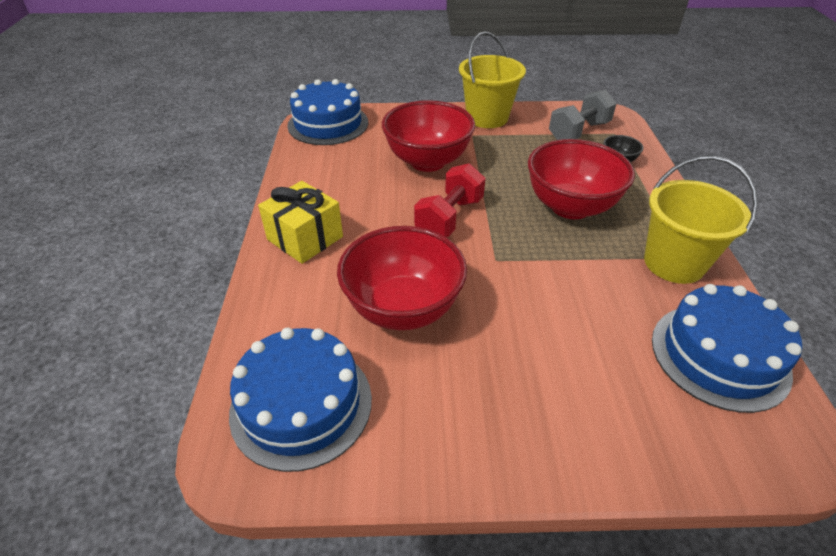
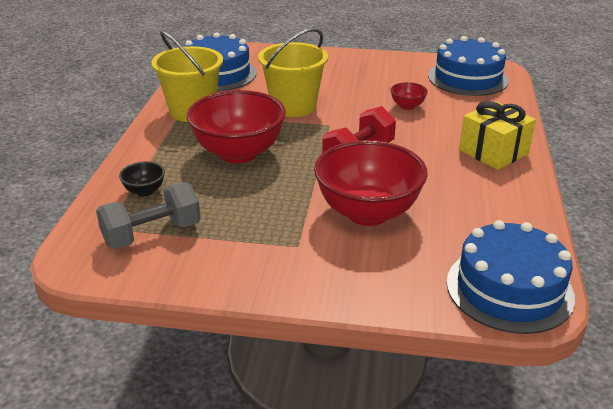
camera: 170 degrees left, 10 degrees down
red bowl [337,226,467,330] -> red bowl [390,82,428,110], size x0.43
yellow bucket [459,31,526,128] -> yellow bucket moved to [258,28,328,117]

